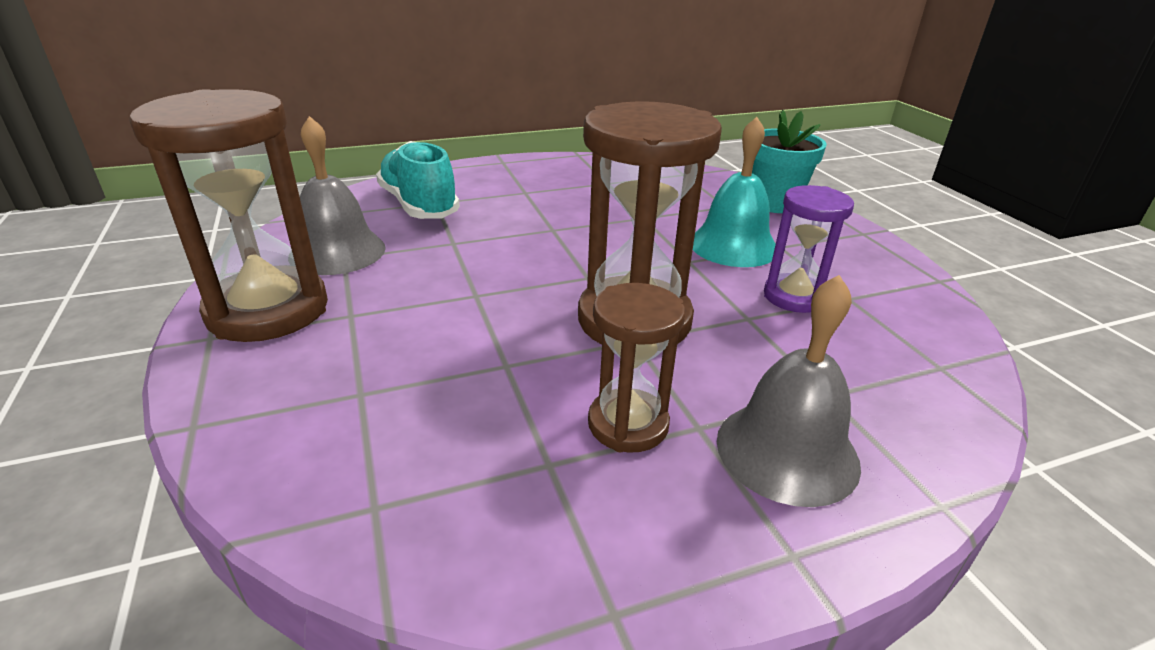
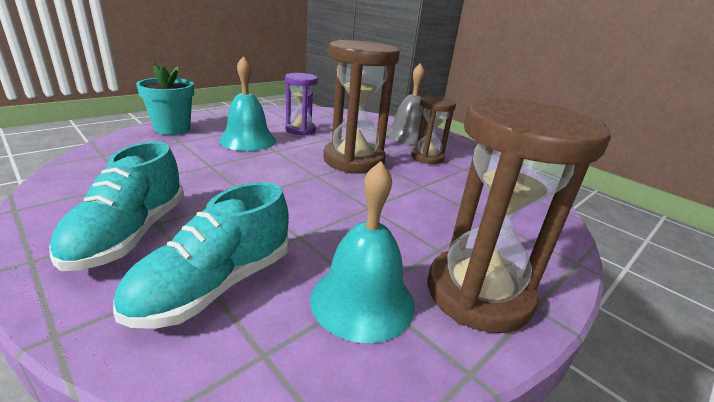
camera: 115 degrees left, 5 degrees down
grey bell [300,116,386,275] -> turquoise bell [310,161,415,343]
none -> turquoise shoe [49,141,184,271]

